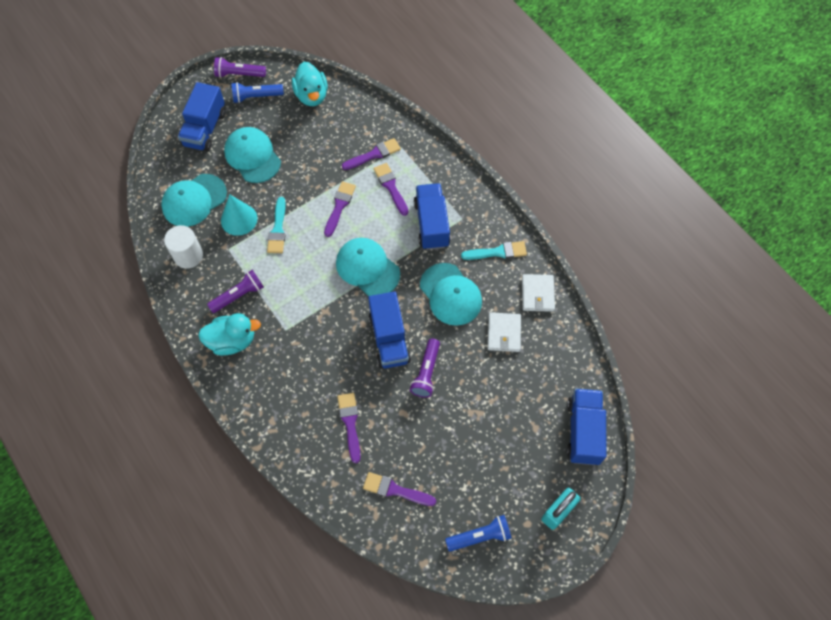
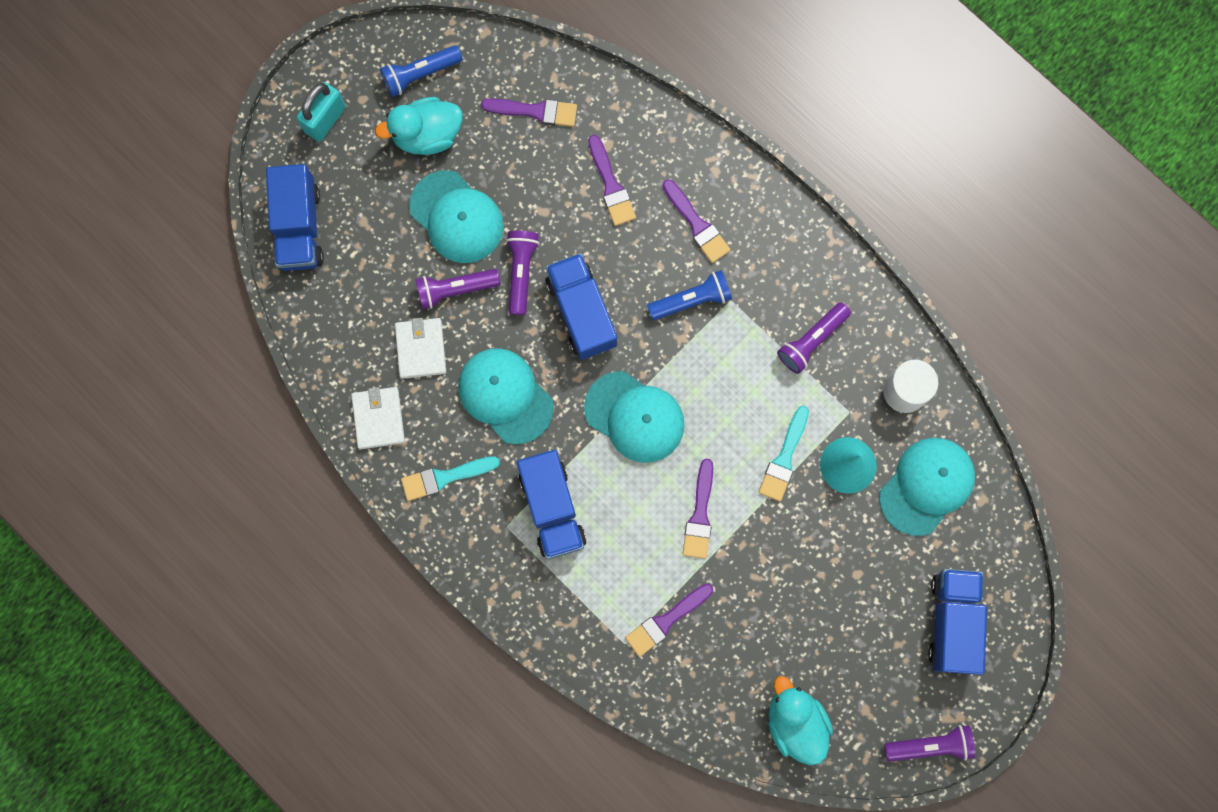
camera: 170 degrees right, 15 degrees up
turquoise duck [198,313,261,356] -> turquoise duck moved to [375,97,462,155]
turquoise cap [224,127,281,183] -> turquoise cap moved to [409,170,504,263]
blue flashlight [231,82,284,103] -> blue flashlight moved to [647,270,732,320]
turquoise brush [267,197,286,253] -> turquoise brush turned 150 degrees counterclockwise [759,406,809,501]
purple brush [374,163,409,216] -> purple brush moved to [663,179,731,263]
none -> purple flashlight [415,269,501,309]

